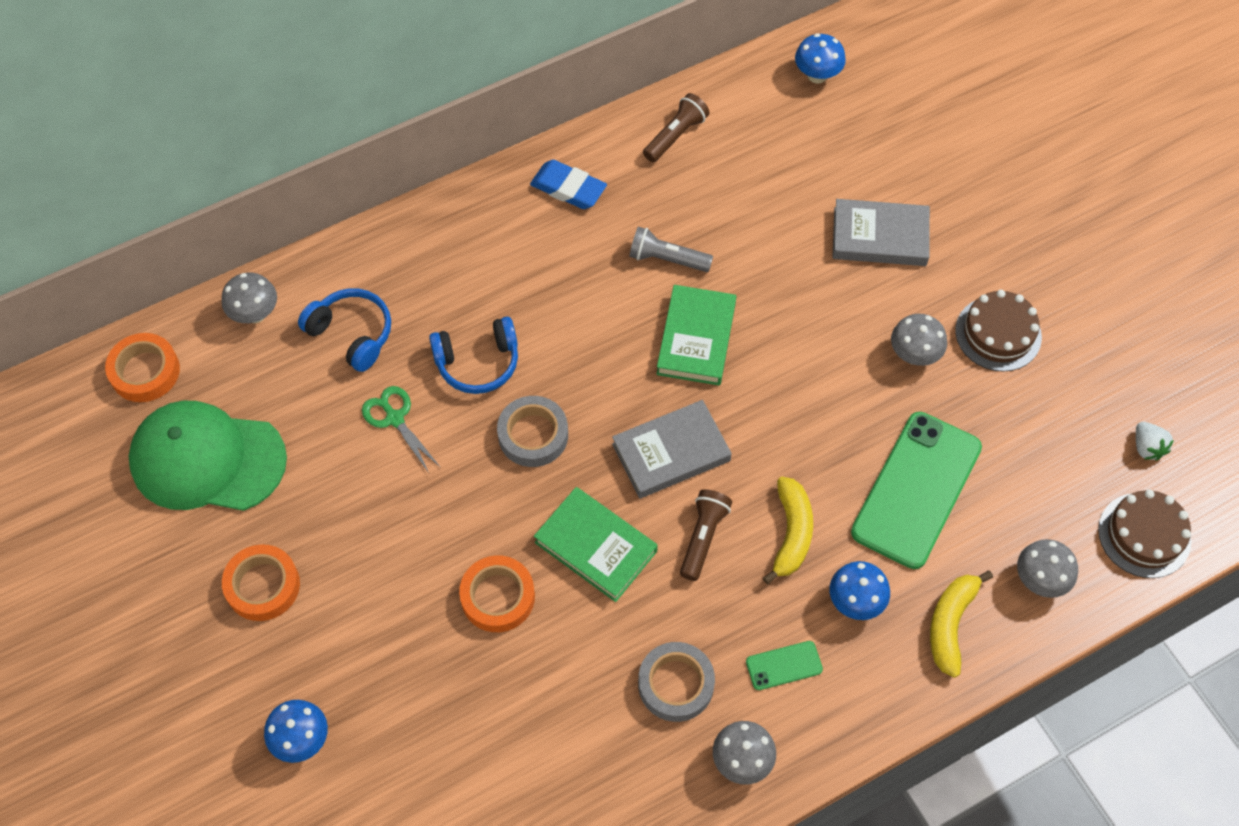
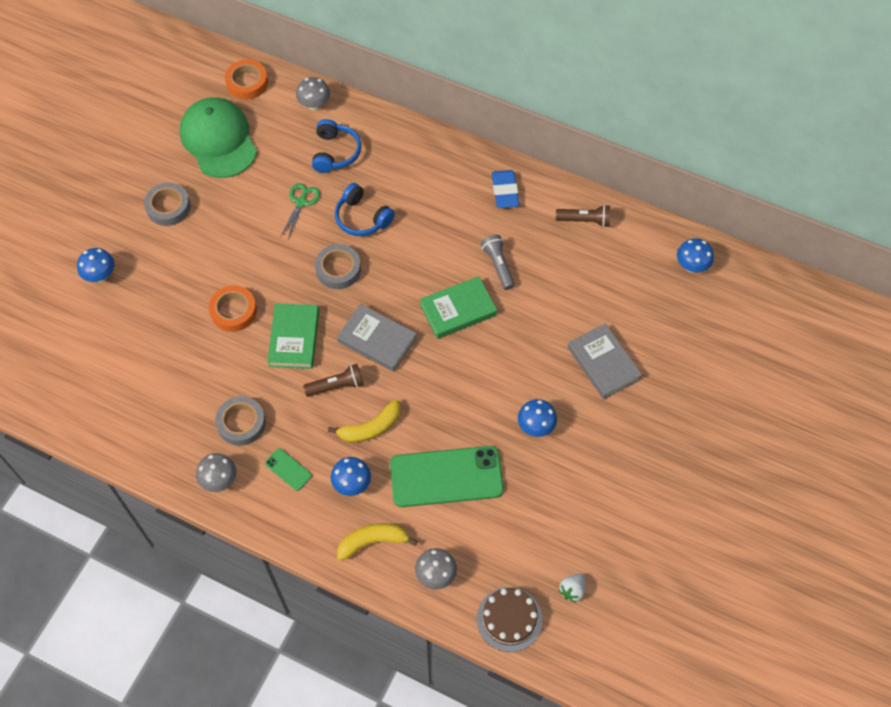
camera: 55 degrees right, 0 degrees up
orange tape [222,544,300,621] -> grey tape [144,183,191,226]
grey mushroom [891,314,947,366] -> blue mushroom [518,399,557,437]
brown cake [956,290,1042,372] -> none

